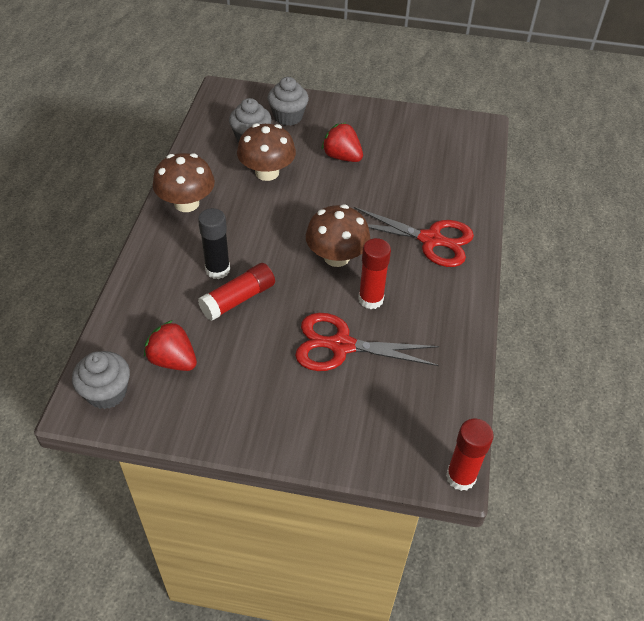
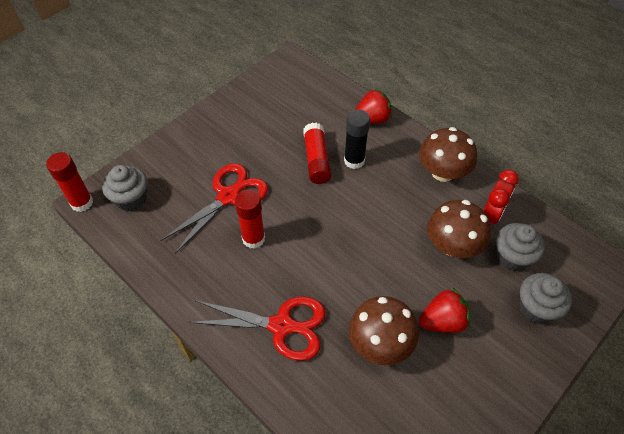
camera: 125 degrees right, 5 degrees up
grey cupcake [72,351,130,409] -> grey cupcake moved to [102,165,148,211]
red strawberry [144,320,197,371] -> red strawberry moved to [355,88,392,124]
brown mushroom [306,204,370,267] -> brown mushroom moved to [349,296,419,365]
red scissors [354,207,474,267] -> red scissors turned 135 degrees counterclockwise [189,297,326,361]
none -> red clock [483,170,519,224]

